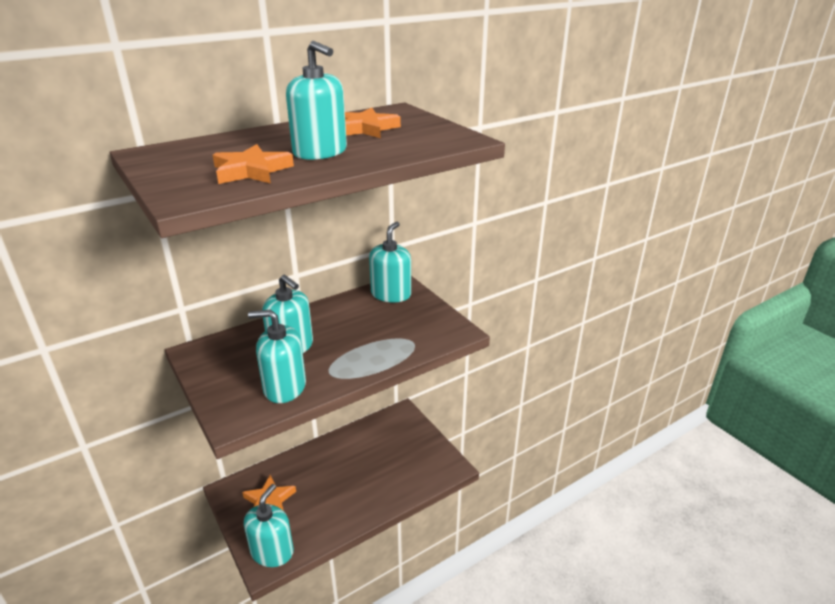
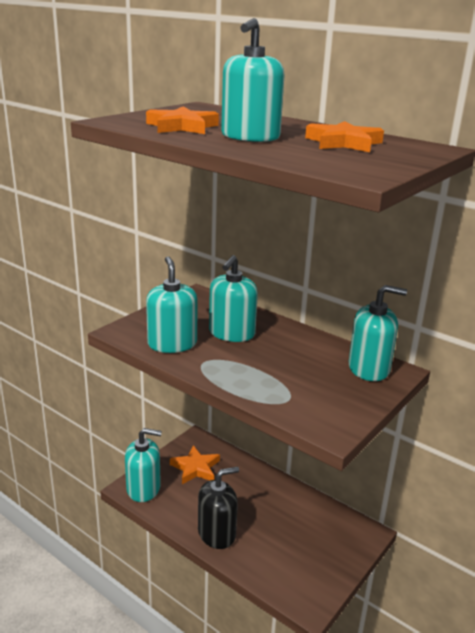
camera: 70 degrees right, 5 degrees down
none -> black soap dispenser [198,466,239,549]

